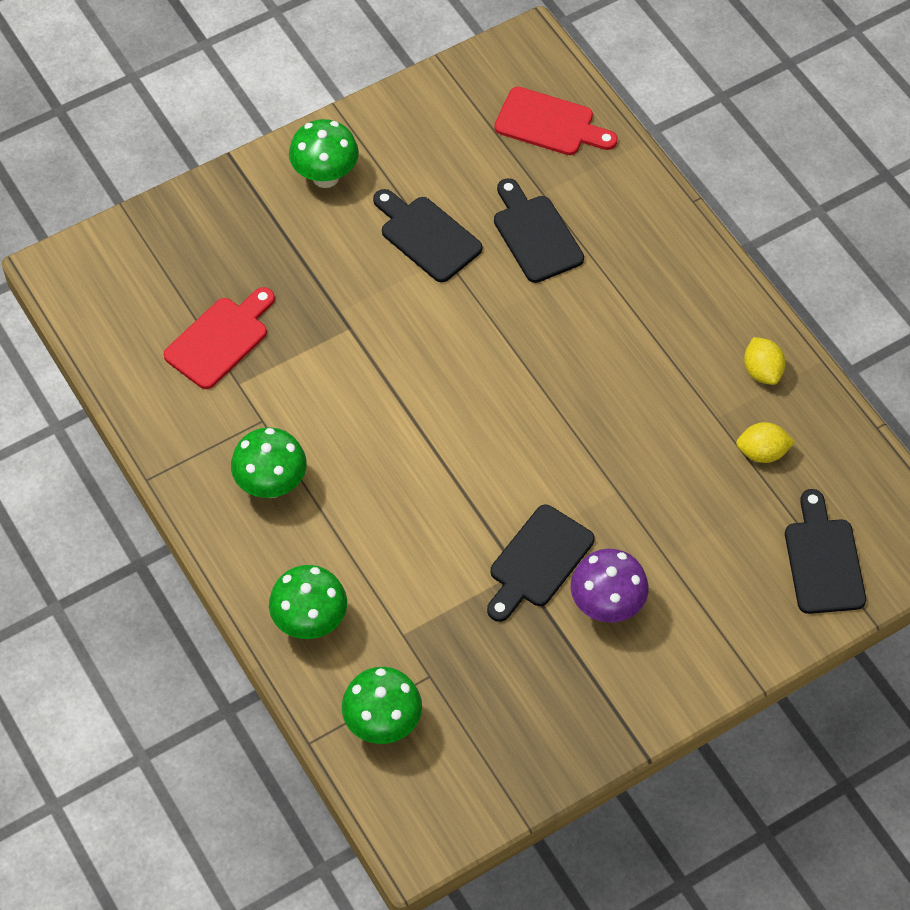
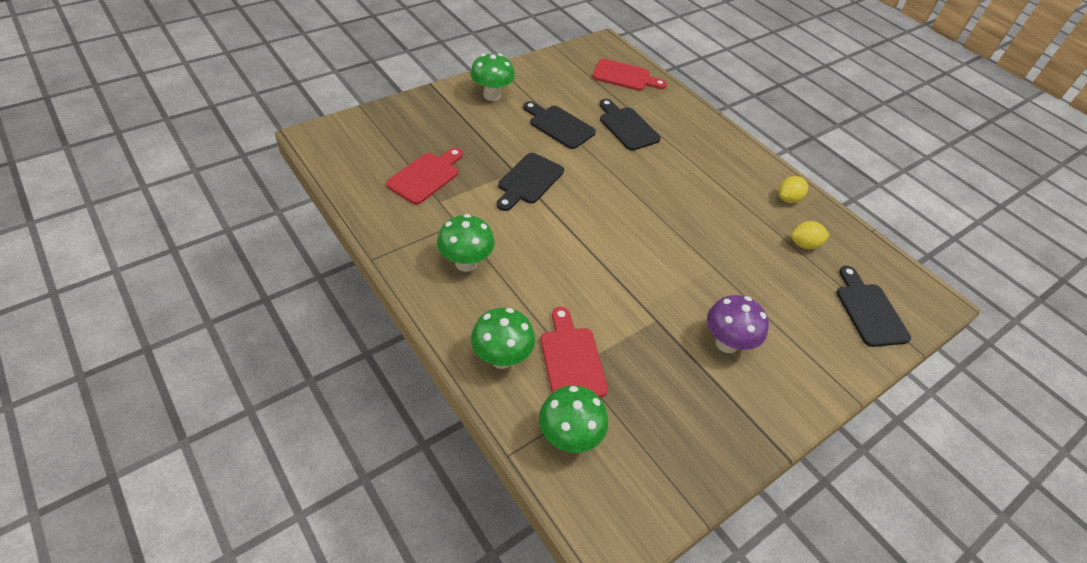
camera: 10 degrees left, 10 degrees down
black cutting board [487,505,595,622] -> black cutting board moved to [497,153,564,211]
yellow lemon [744,337,786,385] -> yellow lemon turned 75 degrees clockwise [778,176,808,203]
none -> red cutting board [540,307,608,398]

